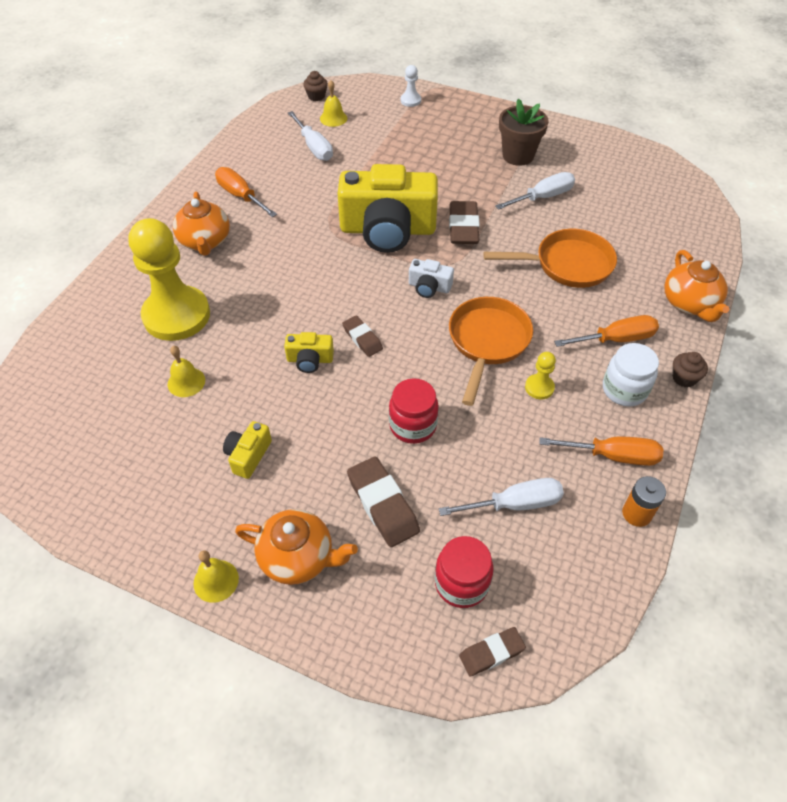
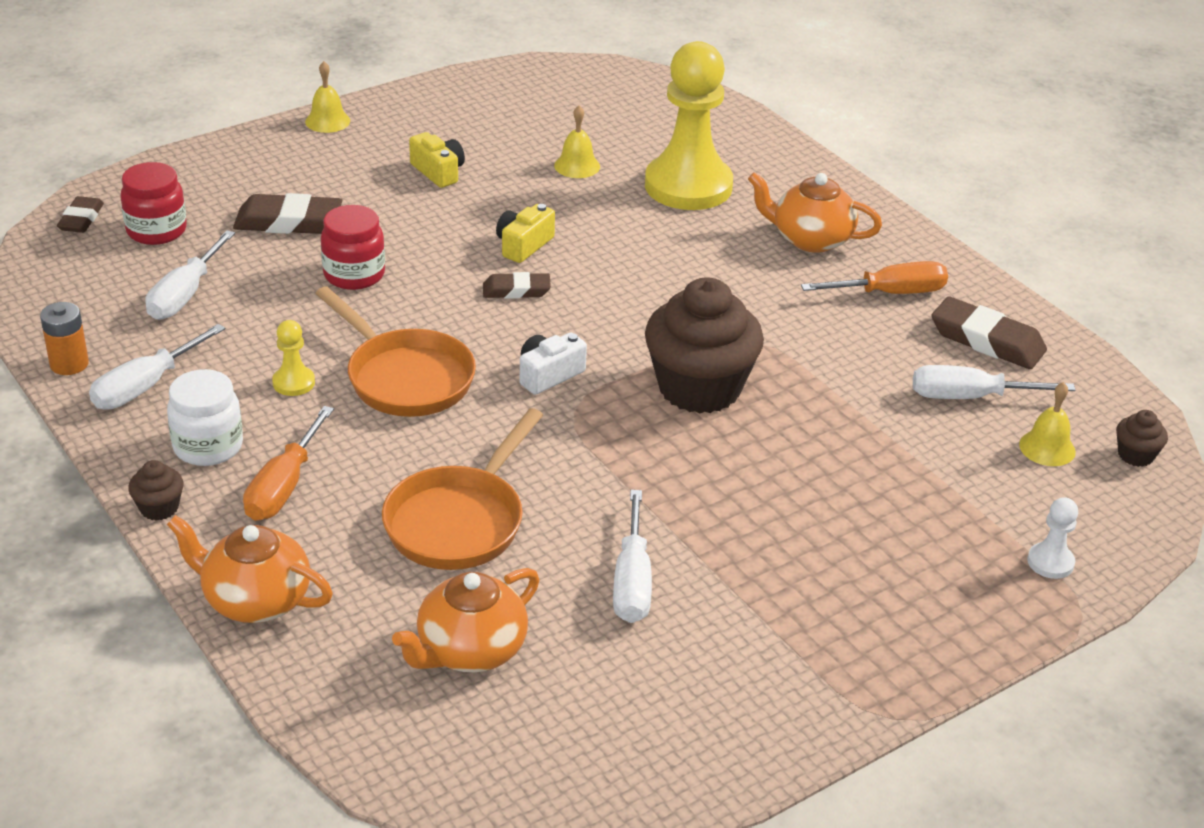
camera: 120 degrees right, 15 degrees down
orange teapot [235,509,358,585] -> orange teapot moved to [392,568,540,672]
yellow camera [338,164,438,253] -> brown cupcake [645,277,764,413]
brown eraser [449,201,480,244] -> brown eraser moved to [931,296,1047,369]
brown flower pot [499,99,549,166] -> none
orange screwdriver [540,436,663,466] -> white screwdriver [89,324,225,410]

